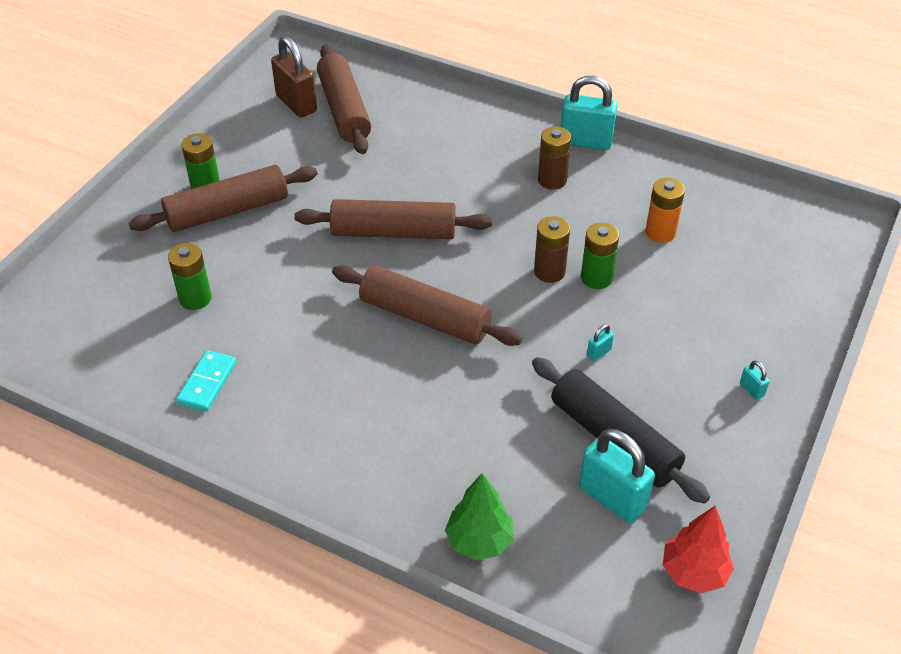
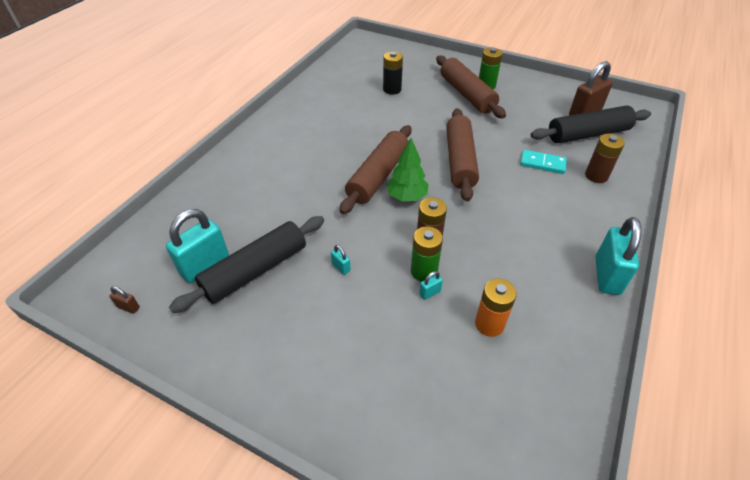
camera: 90 degrees right, 0 degrees up
green battery [168,243,212,310] -> black battery [383,51,403,95]
turquoise domino [176,350,236,412] -> turquoise domino moved to [520,150,567,174]
brown rolling pin [317,45,371,154] -> black rolling pin [531,106,651,143]
green tree [445,473,514,560] -> green tree moved to [387,138,429,201]
brown battery [538,126,571,190] -> brown battery moved to [585,134,625,183]
red tree [663,506,734,593] -> brown padlock [109,286,140,314]
turquoise padlock [740,360,770,400] -> turquoise padlock moved to [419,271,443,300]

